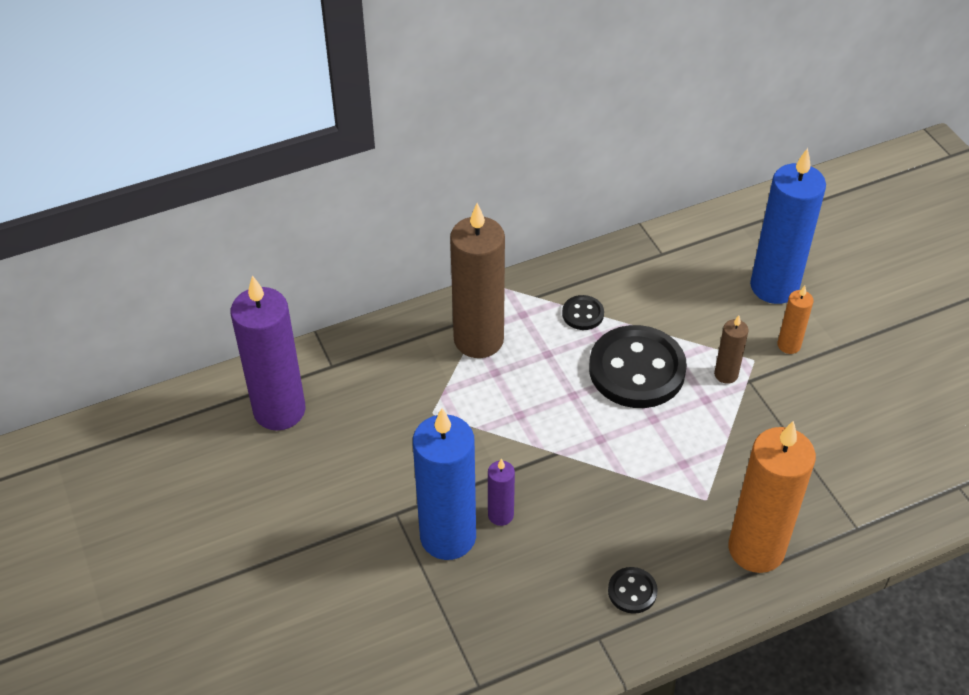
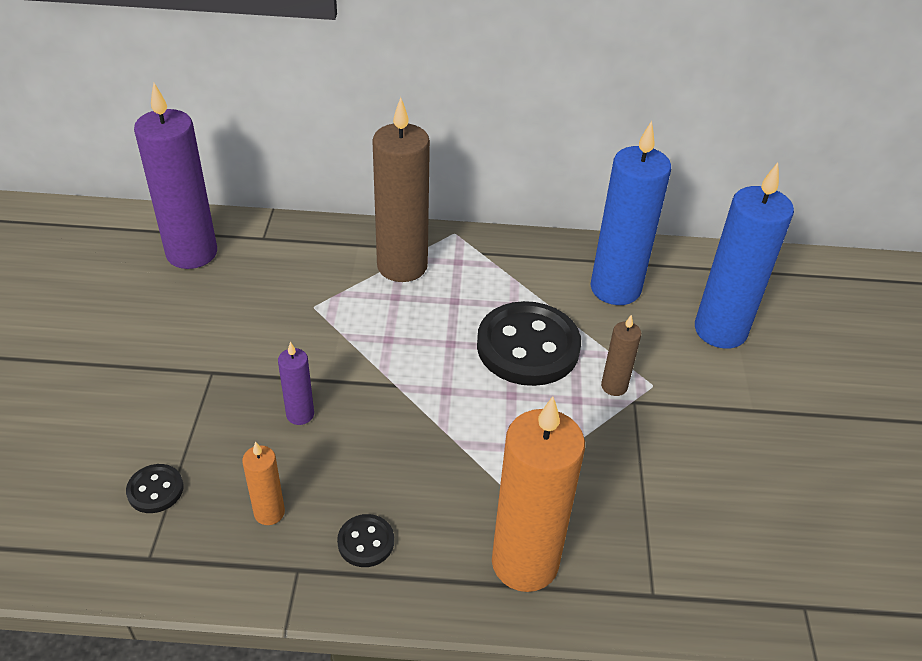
camera: 25 degrees right, 5 degrees down
blue candle [413,408,476,560] -> blue candle moved to [591,121,671,305]
black button [562,295,604,330] -> black button moved to [126,464,183,513]
orange candle [777,286,814,354] -> orange candle moved to [242,441,285,525]

